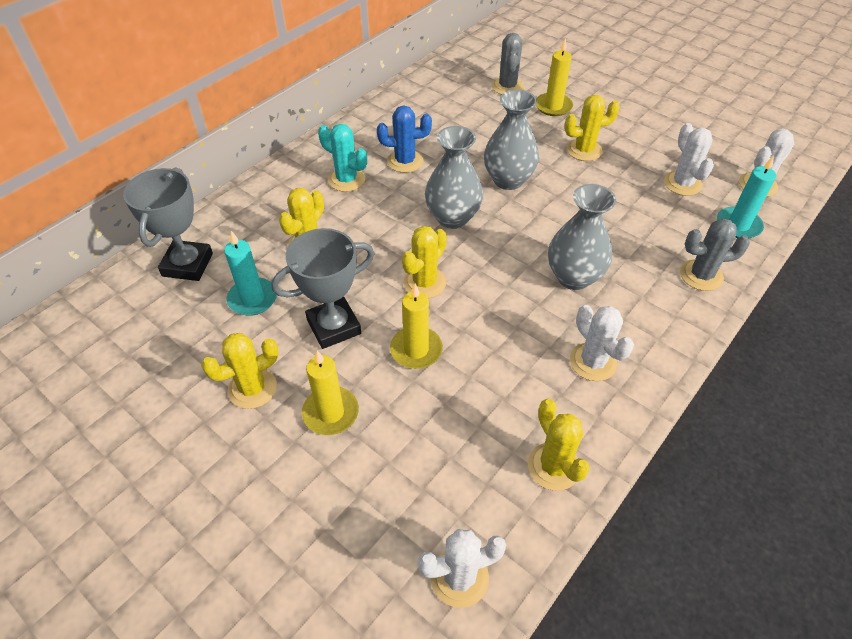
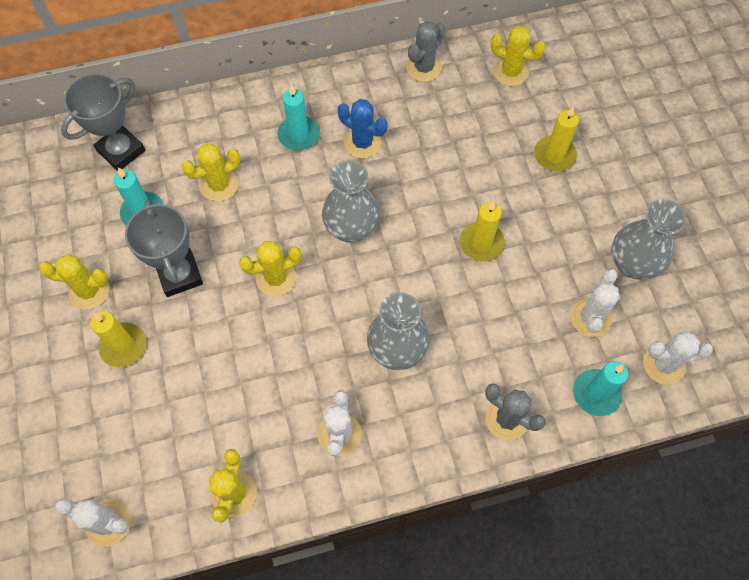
camera: 35 degrees right, 15 degrees up
grey trophy [271,228,374,349] -> grey trophy turned 60 degrees clockwise [125,200,203,297]
turquoise cactus [318,124,367,192] -> turquoise candle [278,84,320,151]
yellow candle [390,284,443,369] -> yellow candle moved to [460,200,505,262]
grey vase [484,90,539,190] -> grey vase moved to [611,199,686,280]
grey cactus [492,33,524,95] -> grey cactus moved to [406,21,445,82]
yellow cactus [564,95,620,161] -> yellow cactus moved to [490,26,546,86]

